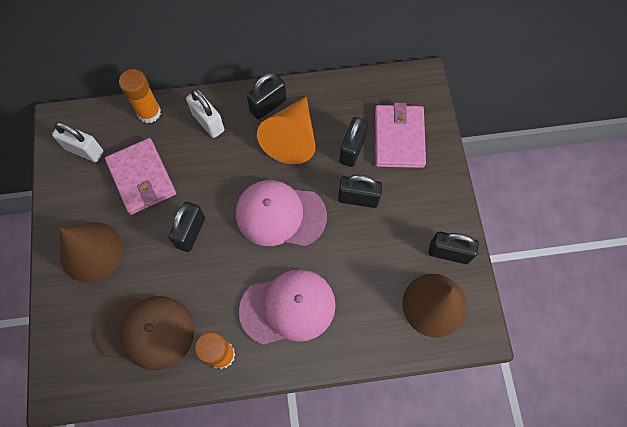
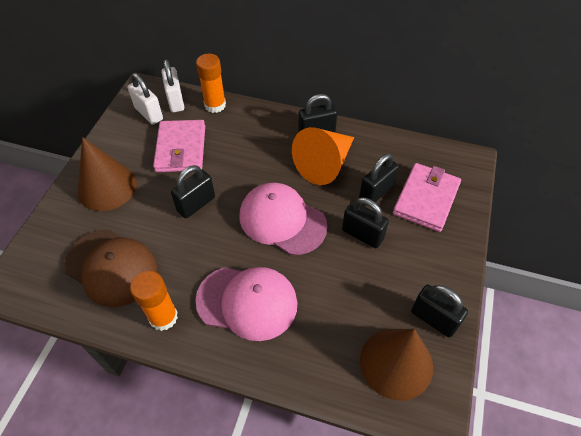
camera: 25 degrees right, 15 degrees down
white padlock [186,89,224,138] -> white padlock moved to [162,59,184,112]

